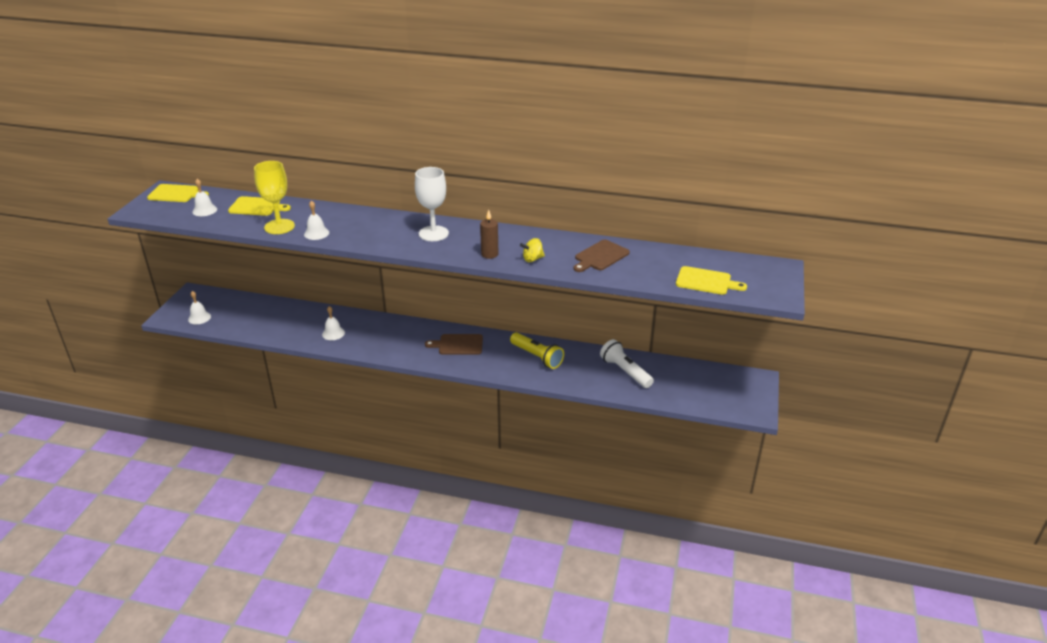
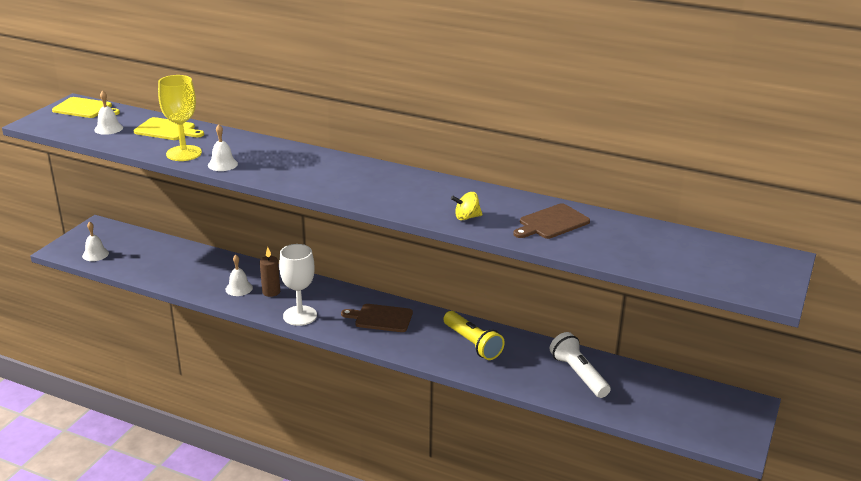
camera: 10 degrees right, 5 degrees down
white goblet [415,167,449,241] -> white goblet moved to [279,244,317,326]
brown candle [480,210,498,259] -> brown candle moved to [260,247,280,297]
yellow cutting board [676,266,747,295] -> none

